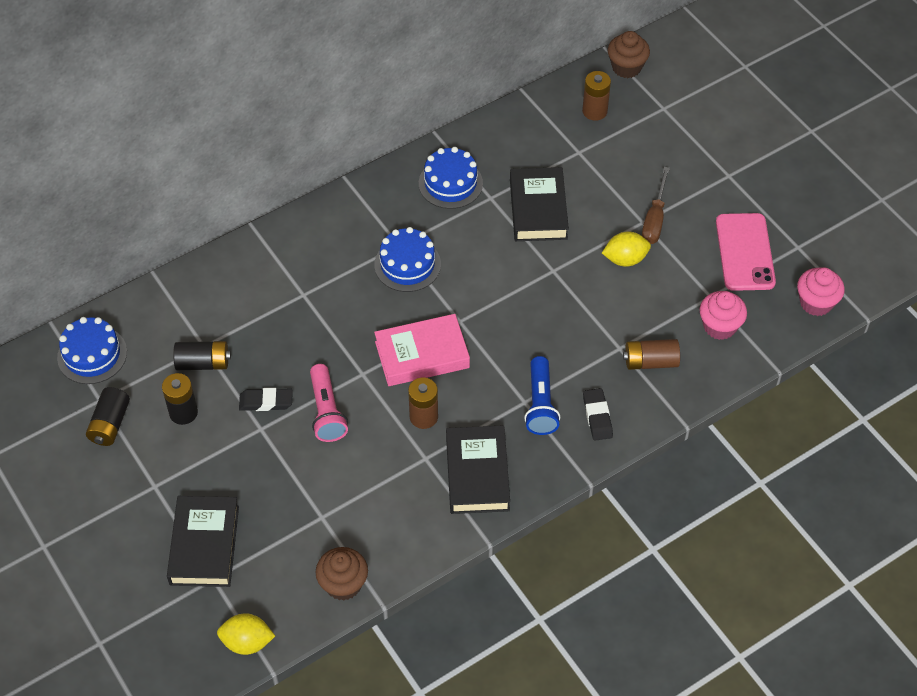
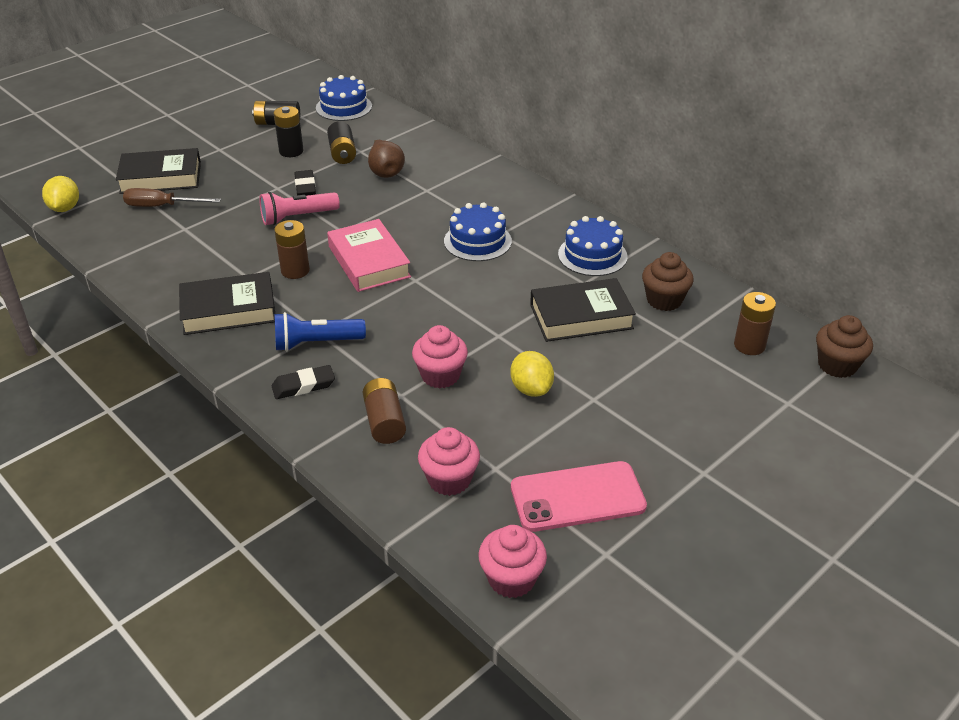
camera: 80 degrees right, 15 degrees down
brown cupcake [315,547,368,601] -> brown cupcake moved to [642,252,694,311]
brown screwdriver [642,167,670,244] -> brown screwdriver moved to [123,188,221,207]
none -> brown pear [368,140,405,178]
none -> pink cupcake [412,325,468,389]

